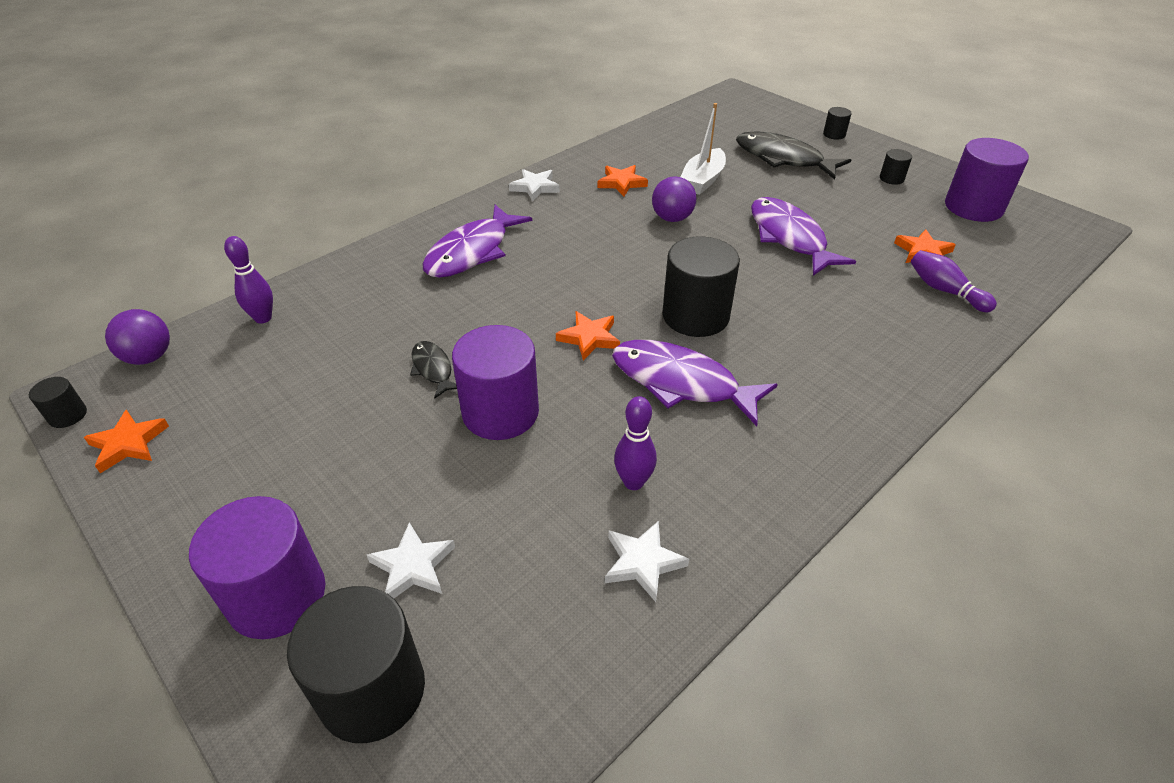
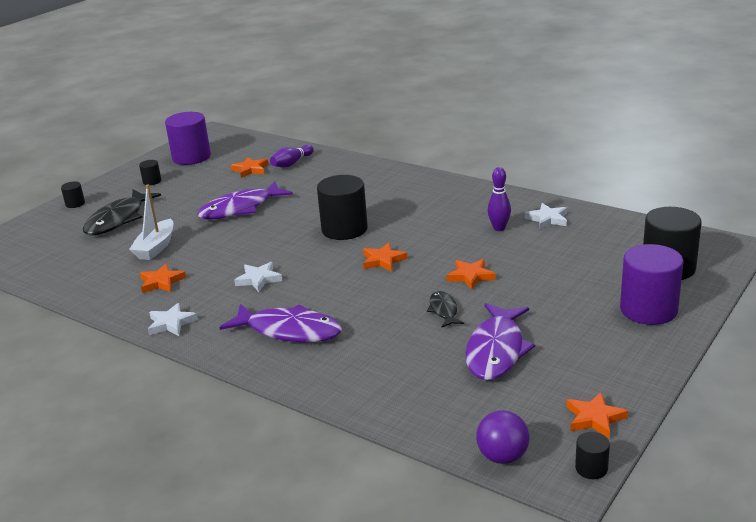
camera: 100 degrees left, 15 degrees down
purple bowling pin [224,236,273,324] -> none
white star [367,522,455,598] -> white star moved to [234,262,282,292]
black fish [410,341,457,399] -> black fish turned 120 degrees clockwise [427,291,464,327]
purple cylinder [452,325,539,440] -> orange star [447,259,496,290]
purple fish [612,340,778,426] -> purple fish moved to [465,303,535,380]
purple ball [652,176,696,222] -> none
white boat [681,103,726,195] -> white boat turned 90 degrees clockwise [129,185,174,260]

